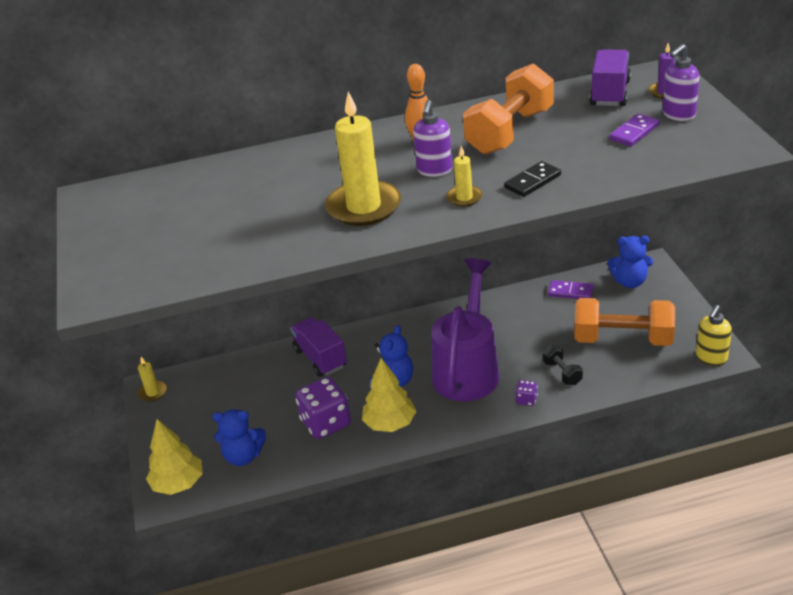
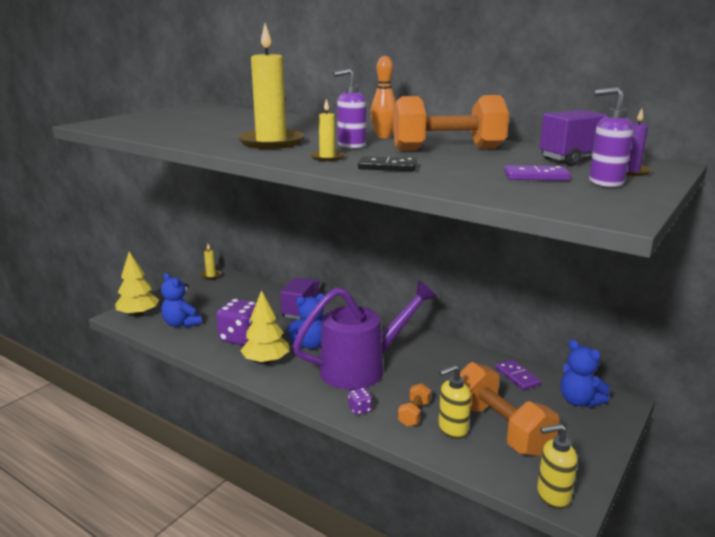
camera: 45 degrees right, 15 degrees down
black dumbbell [543,345,583,385] -> orange dumbbell [398,383,431,427]
none -> yellow soap dispenser [438,365,471,439]

